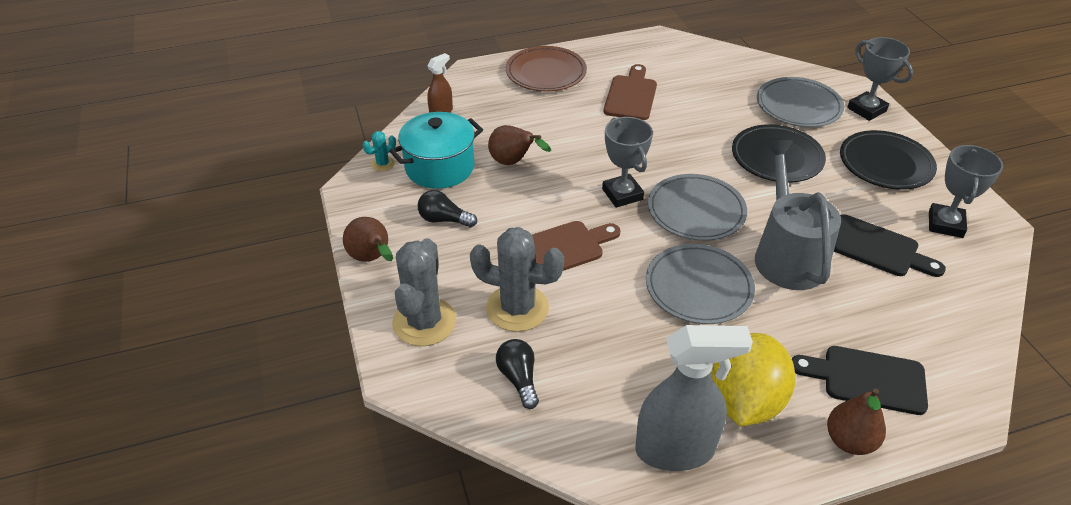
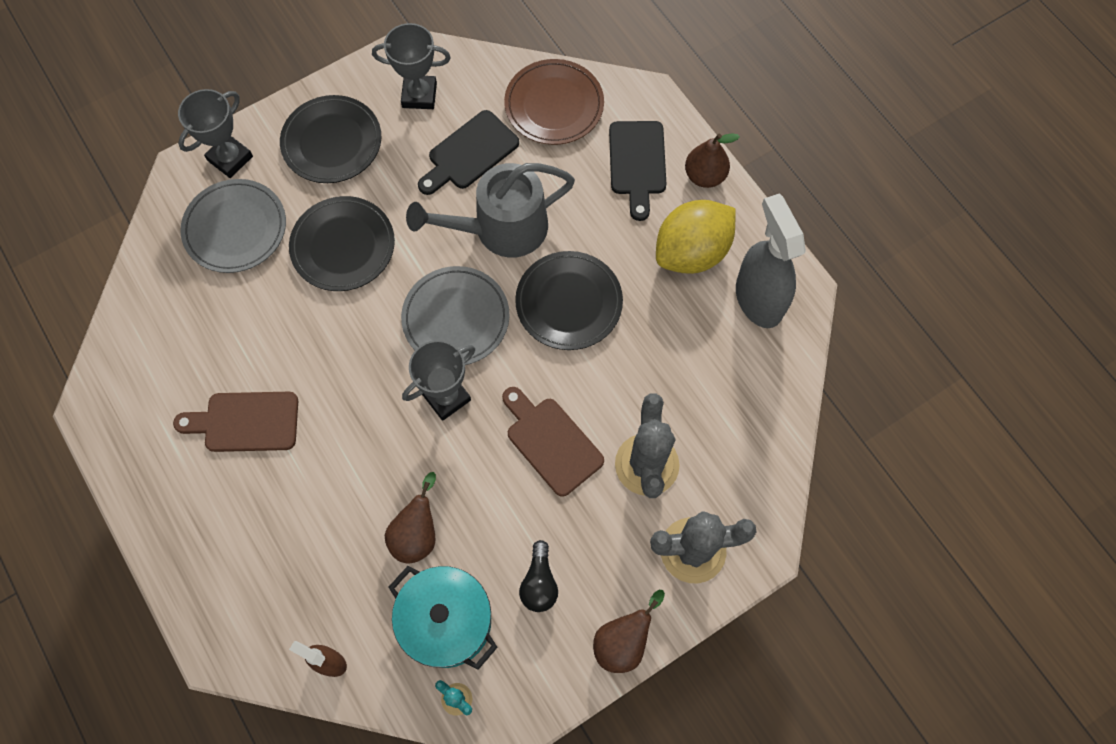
camera: 105 degrees left, 25 degrees up
black light bulb [496,339,539,409] -> none
brown plate [506,46,587,92] -> brown plate moved to [504,59,604,145]
grey plate [646,244,755,324] -> black plate [515,251,623,350]
yellow lemon [711,333,796,426] -> yellow lemon turned 45 degrees counterclockwise [656,200,736,274]
black cutting board [834,214,946,277] -> black cutting board turned 150 degrees counterclockwise [418,110,519,195]

